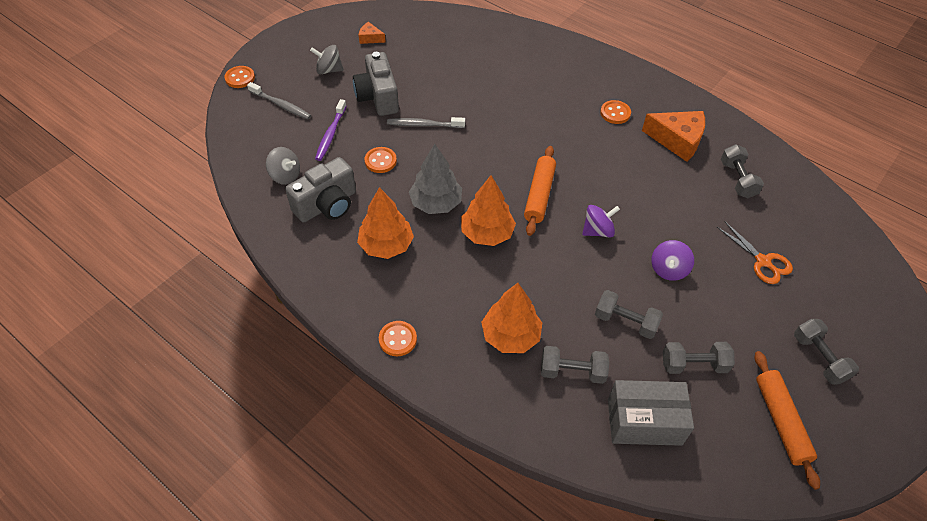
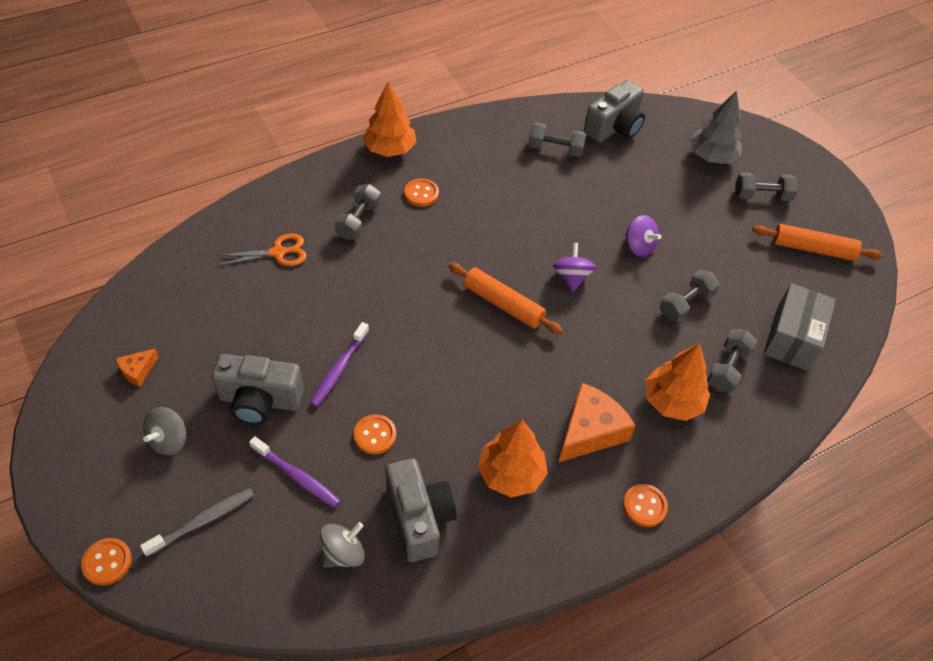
camera: 70 degrees left, 0 degrees up
grey toothbrush [387,117,465,128] -> purple toothbrush [310,322,369,407]
grey tree [409,144,462,214] -> grey tree moved to [690,90,742,164]
orange tree [461,175,516,246] -> orange tree moved to [363,82,417,157]
orange cheese [642,111,705,162] -> orange cheese moved to [558,383,636,463]
grey dumbbell [663,342,735,374] -> grey dumbbell moved to [335,184,381,240]
orange scissors [717,222,793,284] -> orange scissors moved to [216,233,307,266]
none -> grey camera [584,80,645,143]

